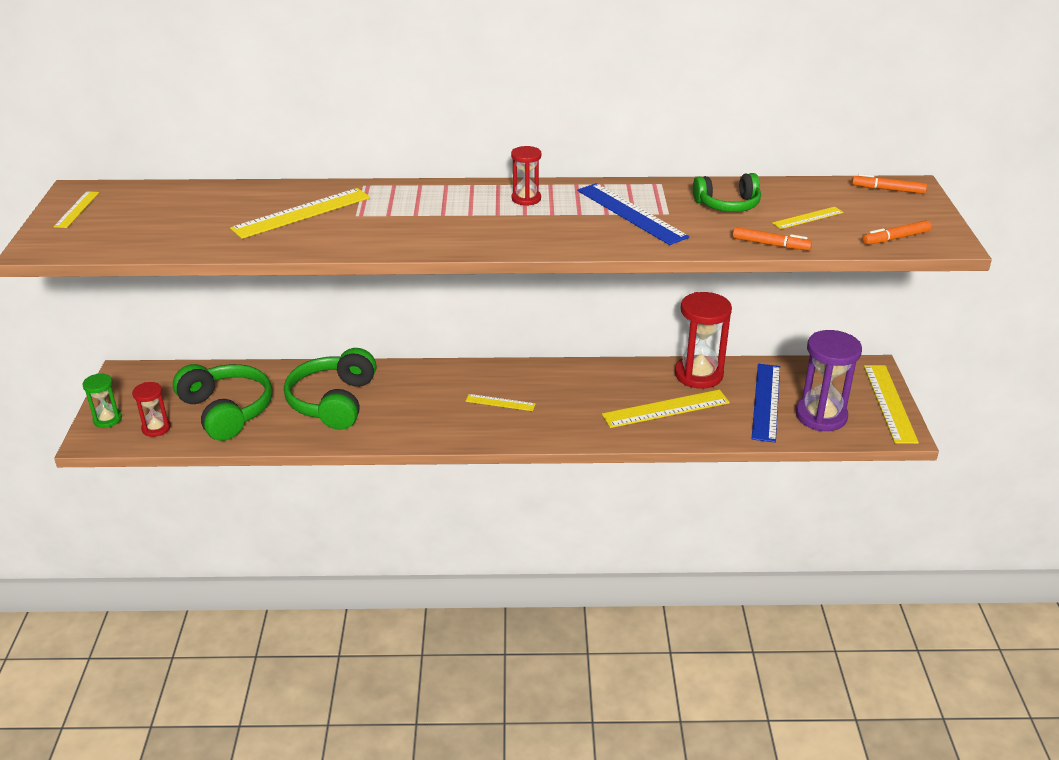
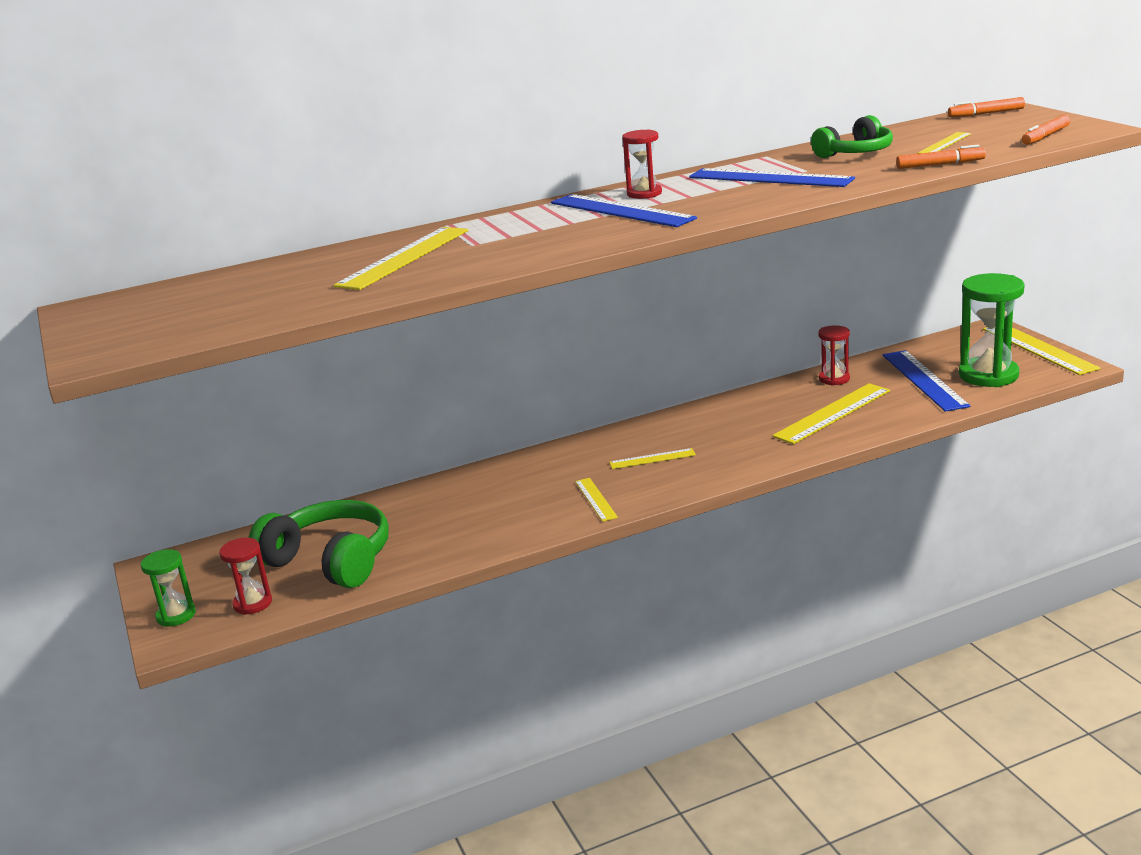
camera: 20 degrees left, 10 degrees down
yellow ruler [54,191,99,228] -> yellow ruler moved to [575,478,618,522]
green headphones [284,348,377,430] -> none
red hourglass [675,292,732,389] -> red hourglass [818,325,850,385], size x0.54
purple hourglass [796,330,862,431] -> green hourglass [959,273,1025,387]
none -> blue ruler [551,194,697,227]

